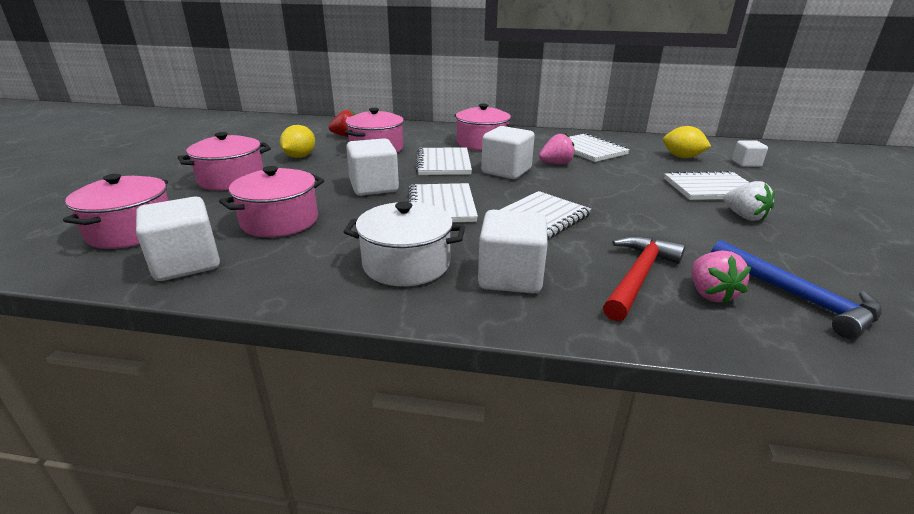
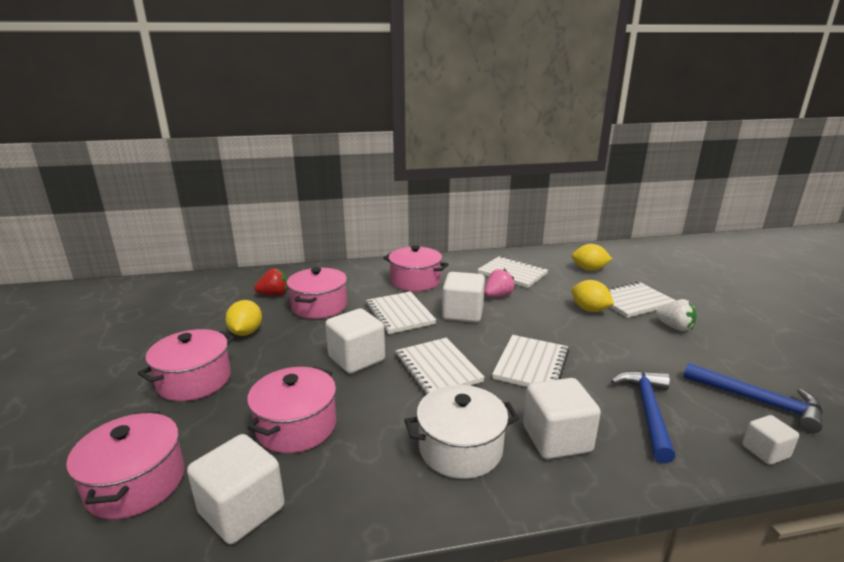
camera: 20 degrees left, 5 degrees down
red hammer [603,236,685,321] -> blue hammer [611,371,675,463]
pink strawberry [692,251,751,304] -> none
white cube [732,140,768,167] -> white cube moved to [742,415,799,465]
none -> yellow lemon [571,280,614,312]

